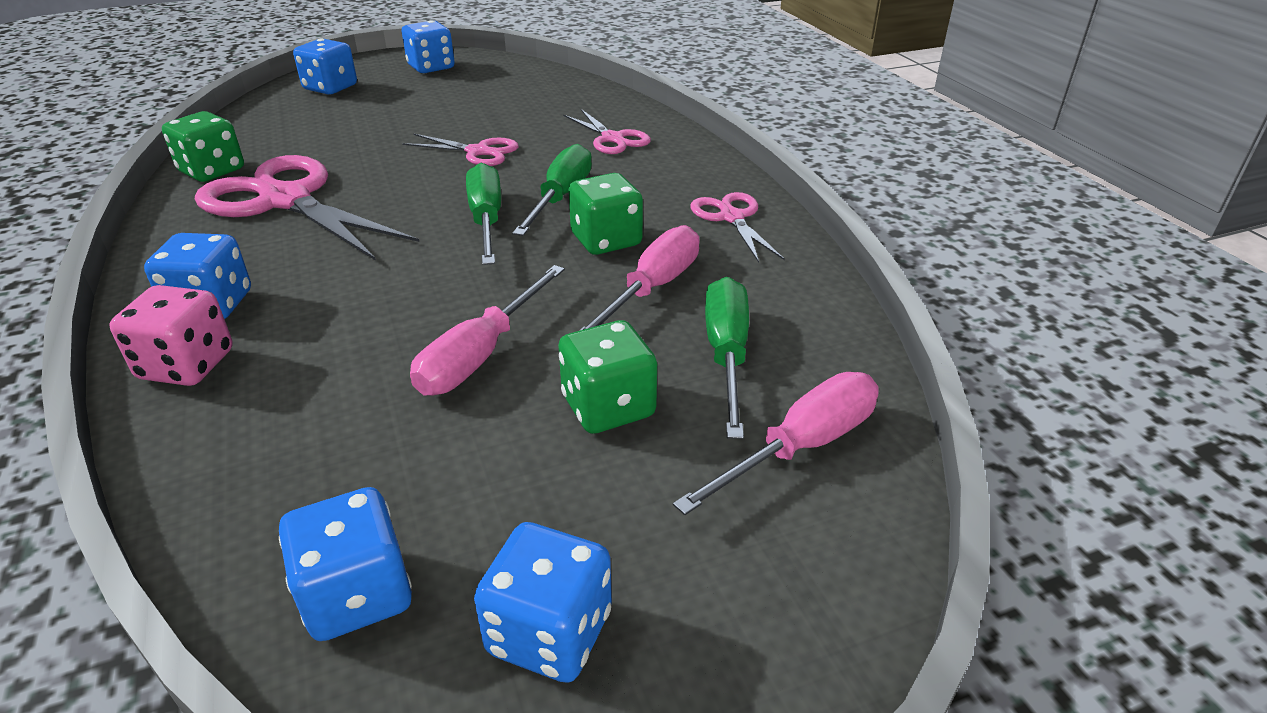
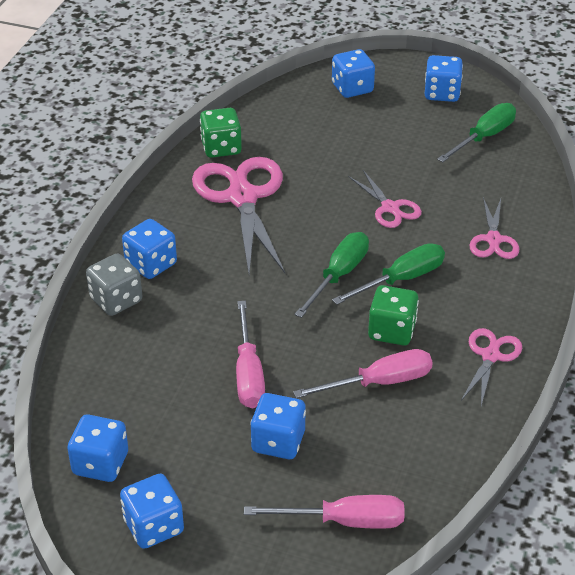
camera: 40 degrees right, 5 degrees up
pink dice [110,285,233,386] -> grey dice [86,253,142,316]
pink screwdriver [410,265,565,395] -> pink screwdriver turned 75 degrees counterclockwise [236,301,265,408]
green dice [558,320,657,434] -> blue dice [250,393,306,459]
green screwdriver [705,277,749,439] -> green screwdriver moved to [437,103,516,162]

